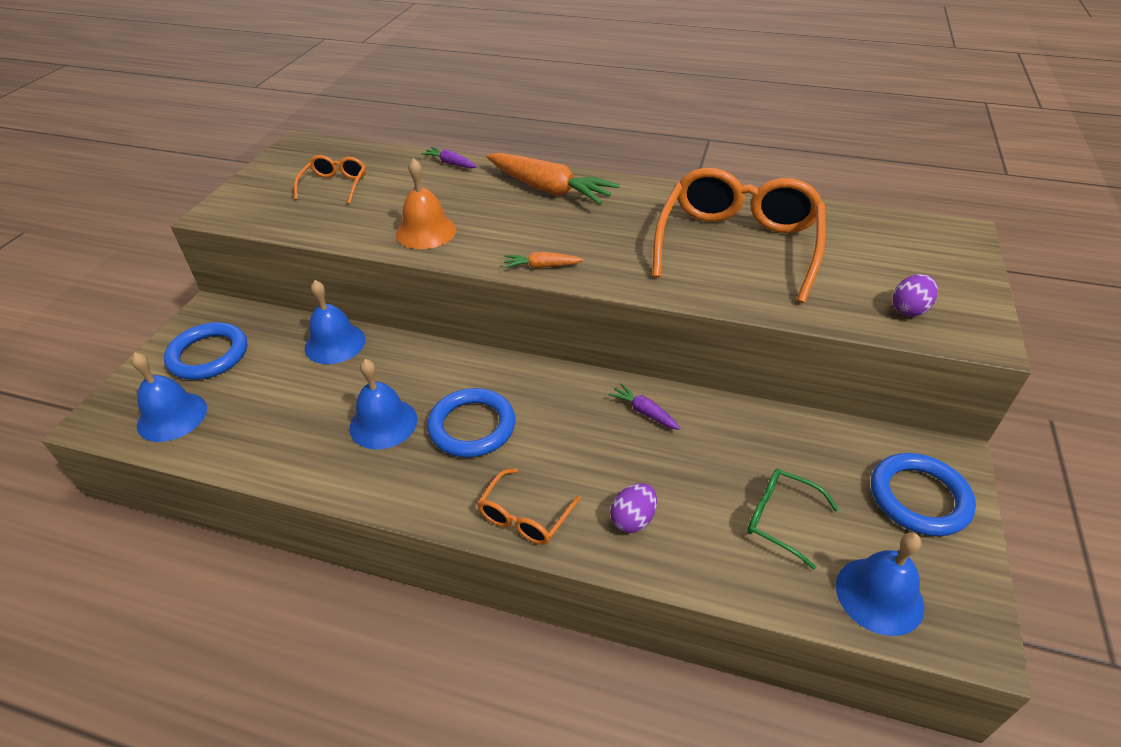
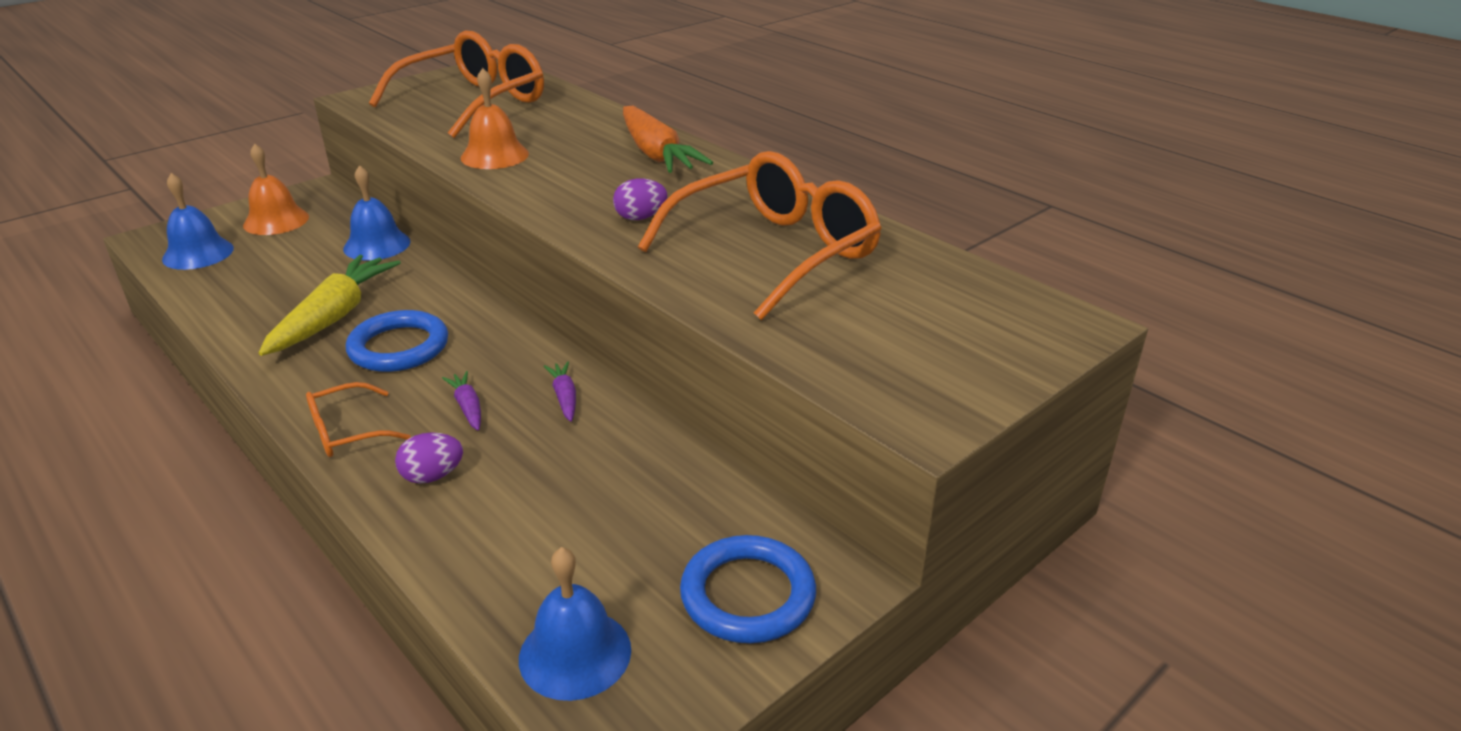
camera: 30 degrees right, 10 degrees down
blue ring [164,322,247,380] -> orange bell [243,144,309,235]
orange glasses [294,155,366,204] -> orange glasses [369,31,544,138], size x2.15
blue bell [349,359,417,449] -> yellow carrot [258,255,401,356]
purple carrot [421,147,477,169] -> purple carrot moved to [442,371,481,431]
orange carrot [504,252,584,268] -> none
green glasses [747,469,839,570] -> none
purple egg [893,274,938,316] -> purple egg moved to [613,178,667,220]

